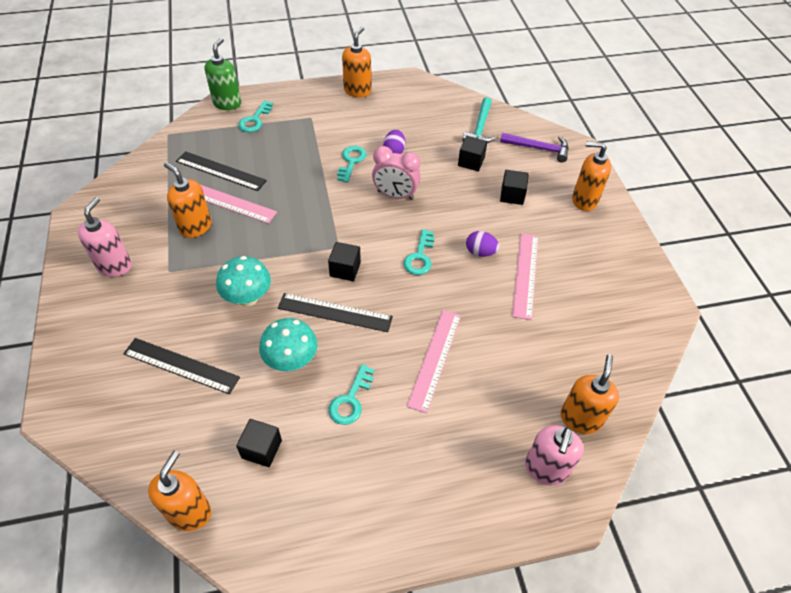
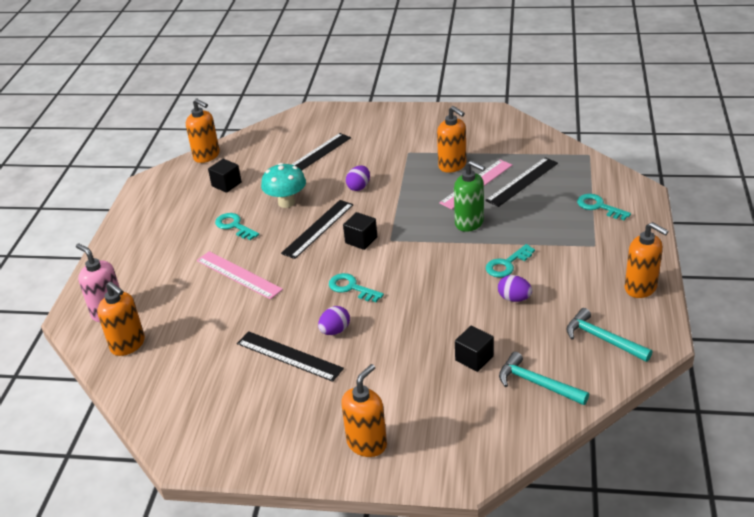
camera: 115 degrees right, 15 degrees down
pink soap dispenser [78,197,132,277] -> none
orange soap dispenser [164,162,212,238] -> orange soap dispenser turned 75 degrees clockwise [437,106,467,173]
green soap dispenser [205,38,241,110] -> green soap dispenser moved to [454,160,486,232]
turquoise mushroom [216,256,271,307] -> purple egg [346,165,370,191]
turquoise key [337,146,367,183] -> turquoise key turned 105 degrees clockwise [486,244,535,278]
pink clock [372,146,421,200] -> none
purple hammer [500,132,569,163] -> none
black cube [500,170,529,205] -> none
pink ruler [512,233,539,320] -> black ruler [237,331,344,382]
none -> turquoise hammer [566,308,652,362]

